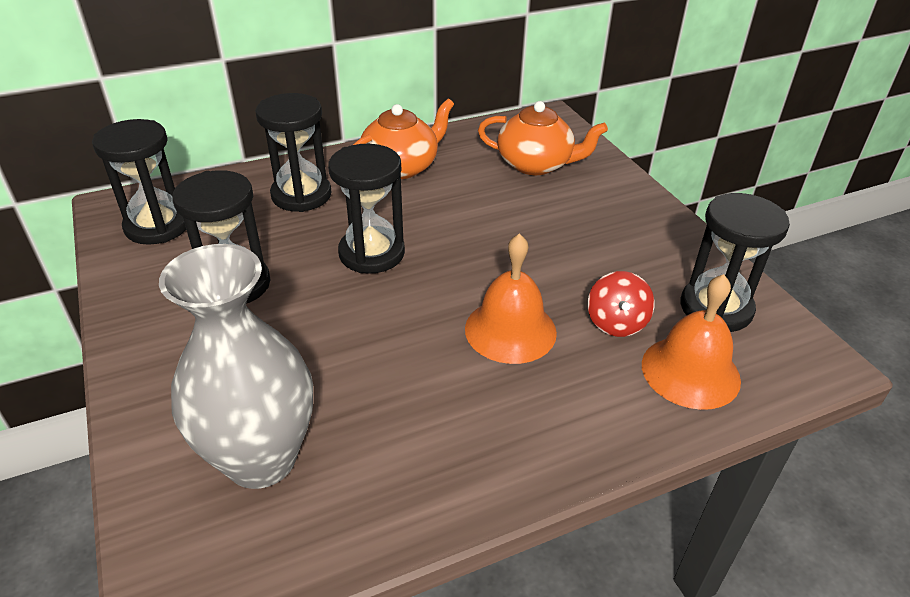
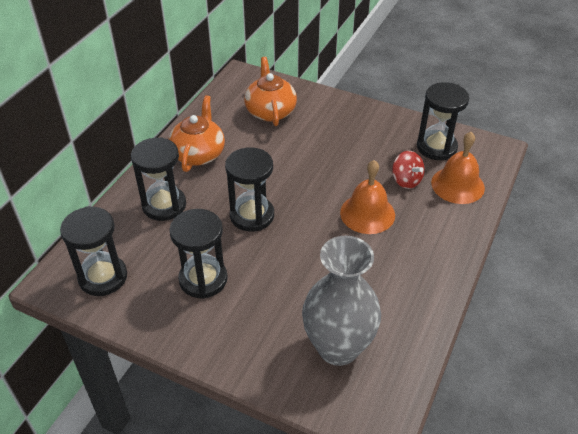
camera: 40 degrees left, 5 degrees up
orange teapot [478,101,608,175] -> orange teapot turned 75 degrees counterclockwise [244,57,297,126]

